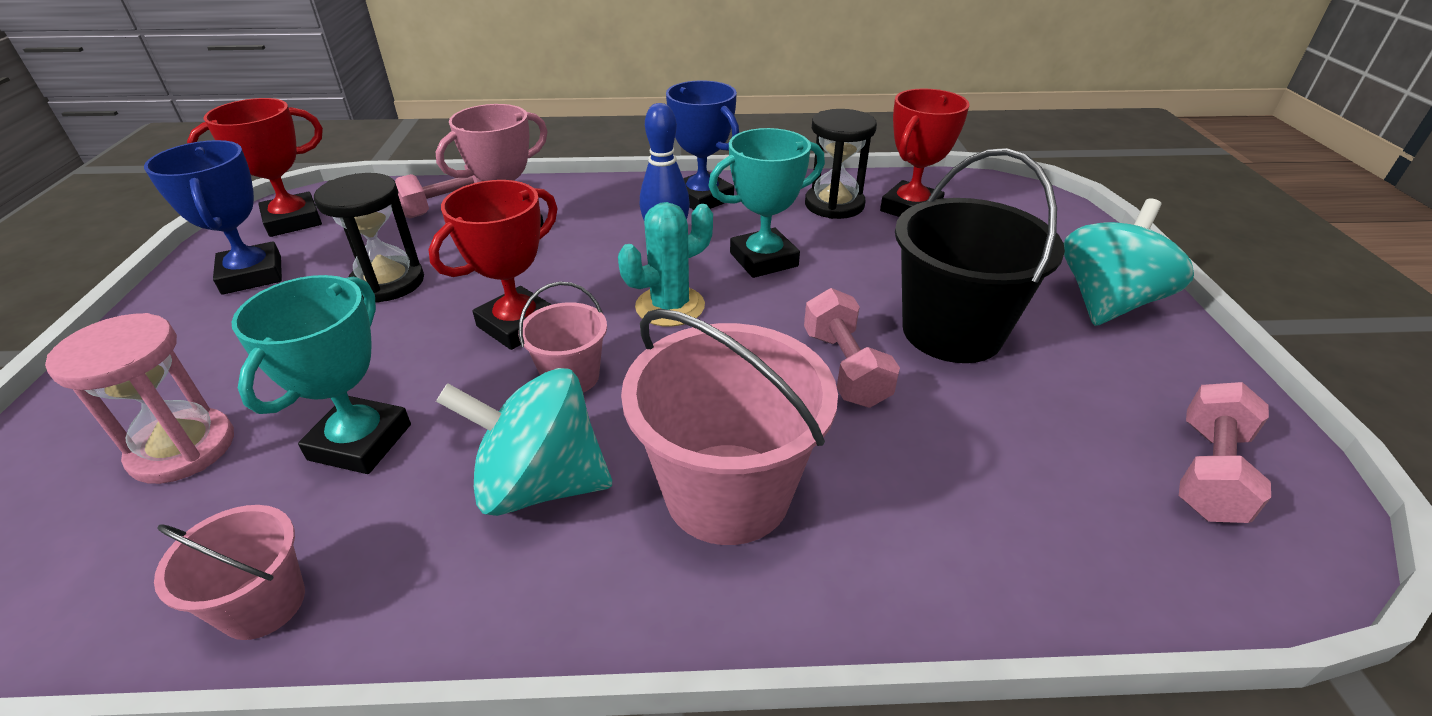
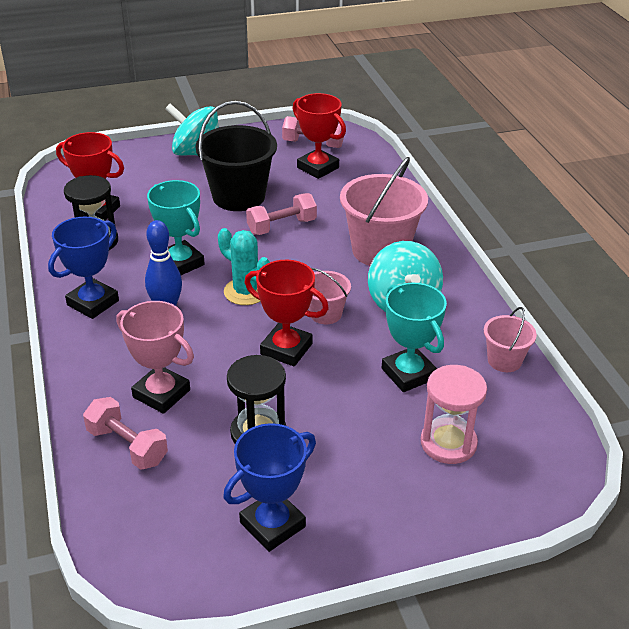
camera: 105 degrees left, 0 degrees up
red trophy [187,98,323,237] -> red trophy moved to [292,93,346,179]
turquoise trophy [232,275,411,474] -> turquoise trophy turned 60 degrees clockwise [382,283,447,392]

